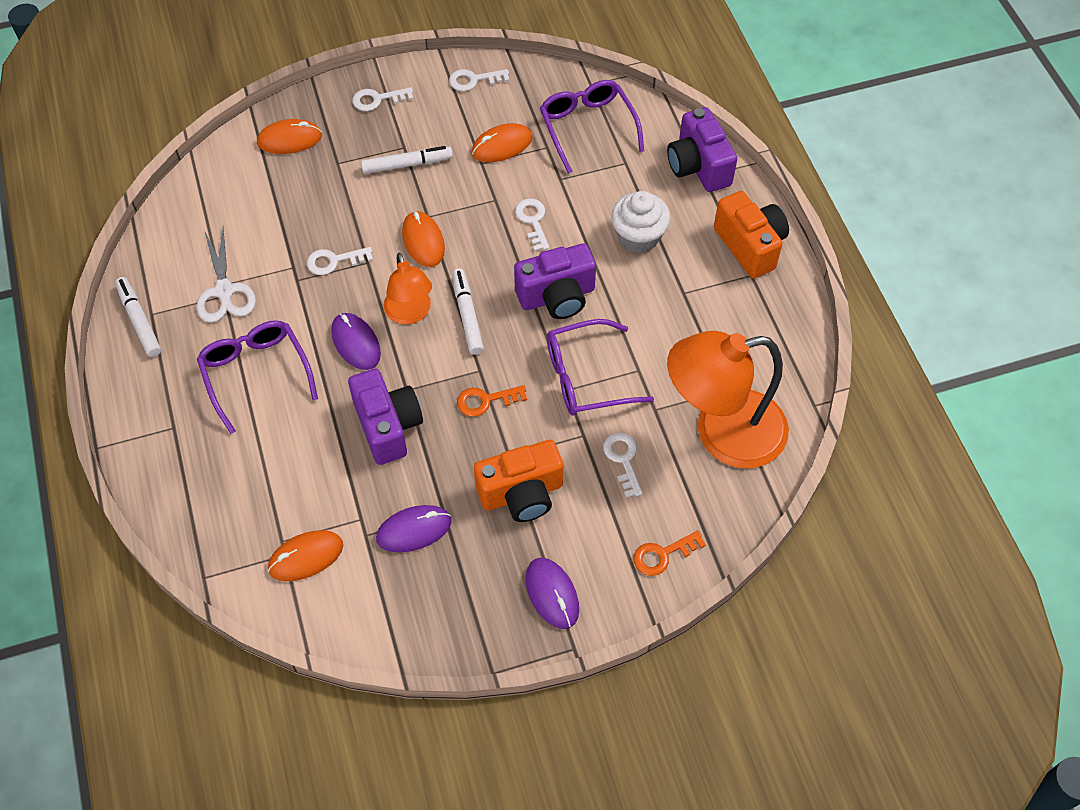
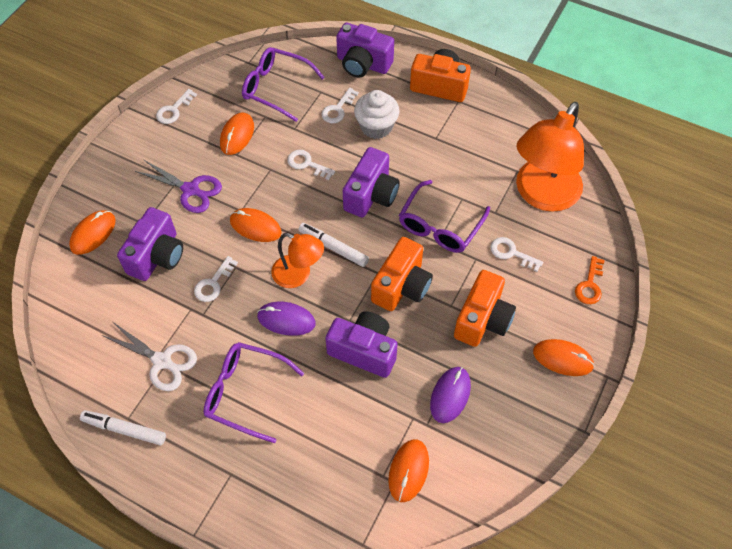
camera: 45 degrees left, 0 degrees up
white key [352,87,414,111] -> white key moved to [321,88,359,123]
white marker [361,146,453,174] -> purple scissors [135,160,222,213]
orange key [457,385,527,417] -> orange camera [371,237,433,311]
purple mouse [526,558,579,629] -> orange mouse [533,339,595,376]
none -> purple camera [117,207,183,281]

